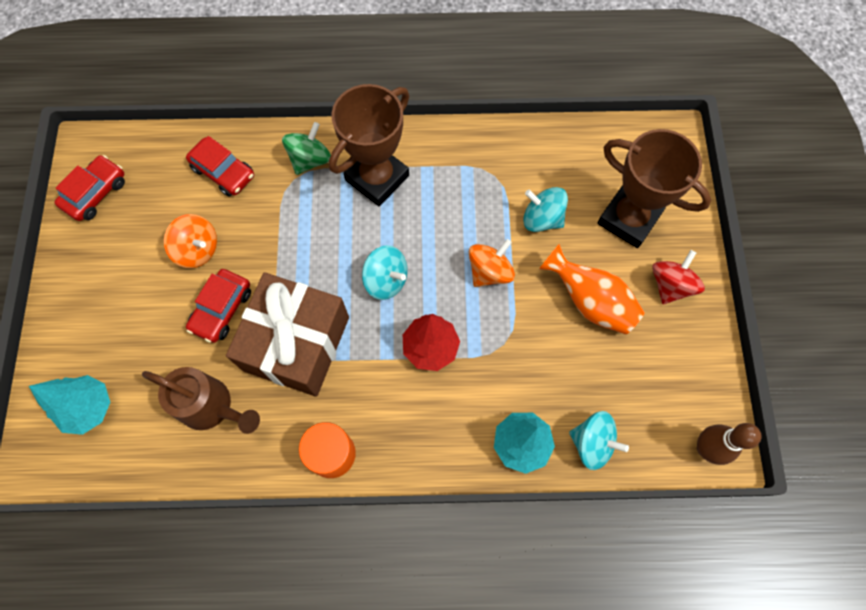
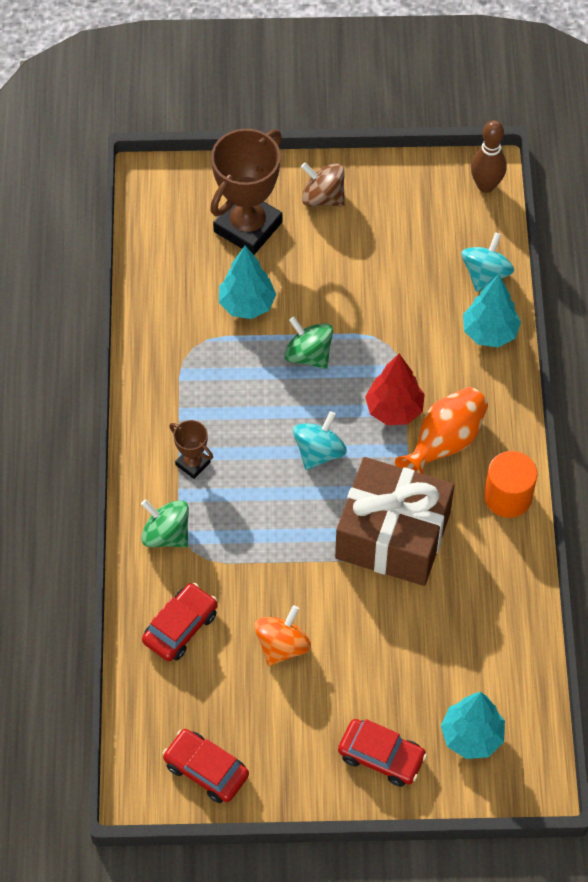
camera: 90 degrees left, 10 degrees down
brown watering can [142,367,260,434] -> none
red car [186,269,251,343] -> red car moved to [338,719,427,787]
brown trophy [329,84,409,206] -> brown trophy [169,420,213,479], size x0.48
orange spinning top [469,239,515,287] -> green spinning top [284,316,333,369]
turquoise spinning top [523,187,568,232] -> turquoise tree [219,246,276,319]
orange vase [539,244,645,335] -> orange vase moved to [395,387,488,474]
red spinning top [652,250,705,304] -> brown spinning top [301,163,345,206]

